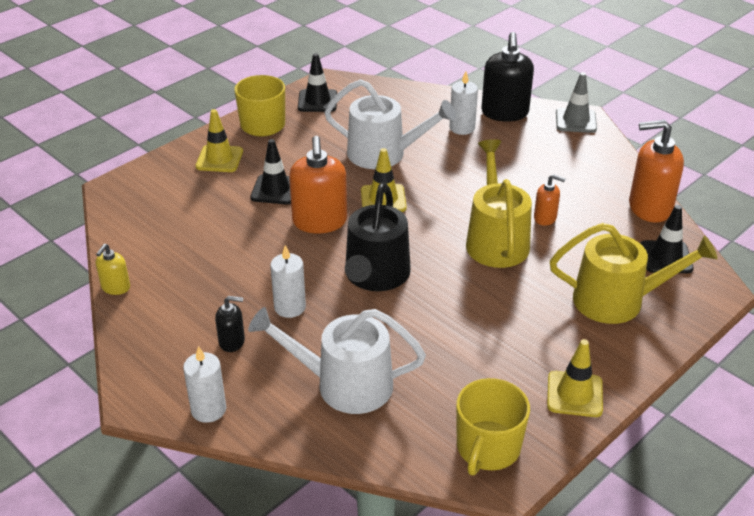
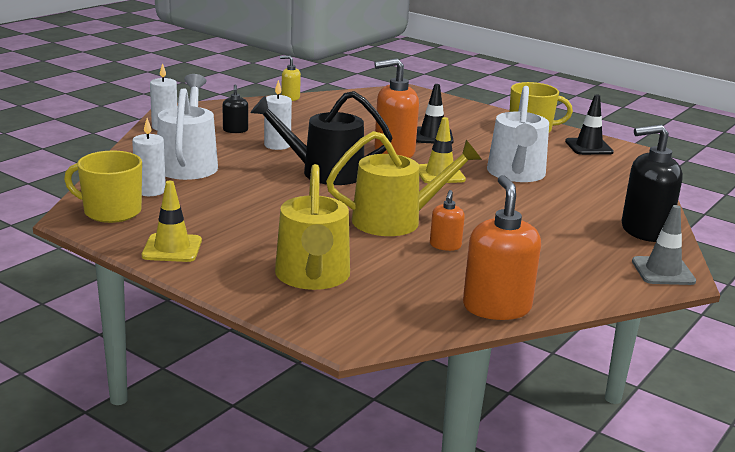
camera: 80 degrees right, 15 degrees down
yellow traffic cone [195,109,243,172] -> none
white candle [450,71,478,135] -> white candle moved to [132,118,166,196]
black traffic cone [640,205,694,273] -> none

